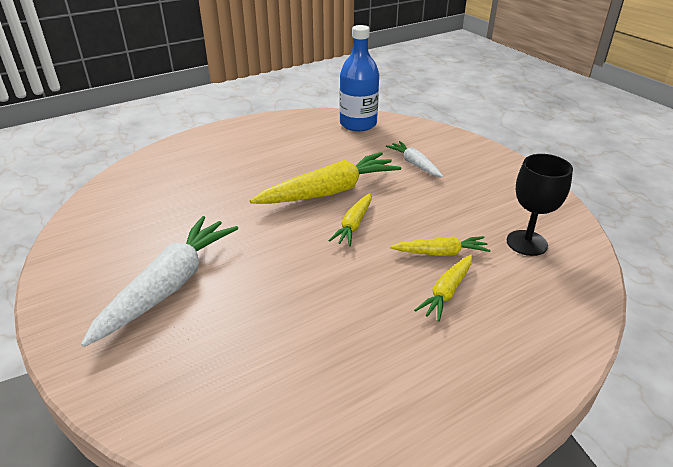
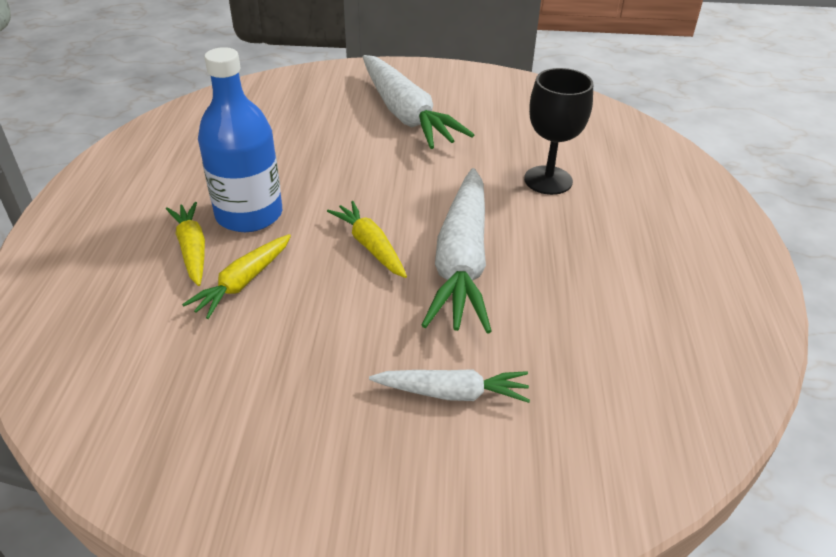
camera: 125 degrees right, 5 degrees up
yellow carrot [250,152,401,204] -> white carrot [421,168,492,334]
blue bottle [339,25,379,131] -> blue bottle moved to [198,47,282,232]
black goblet [507,154,573,256] -> black goblet moved to [524,68,593,195]

